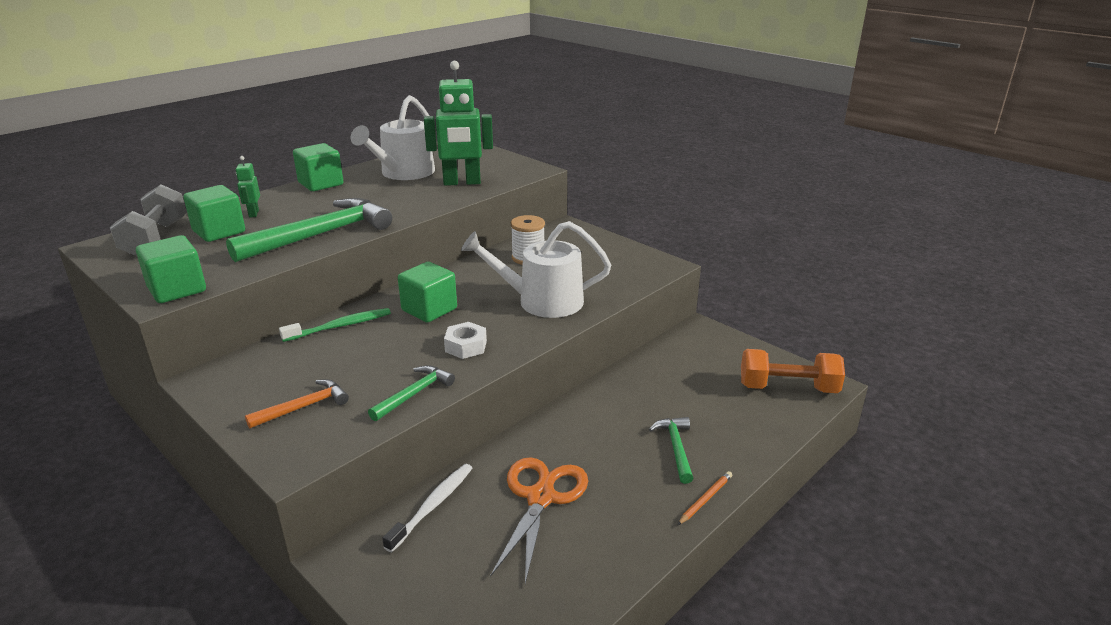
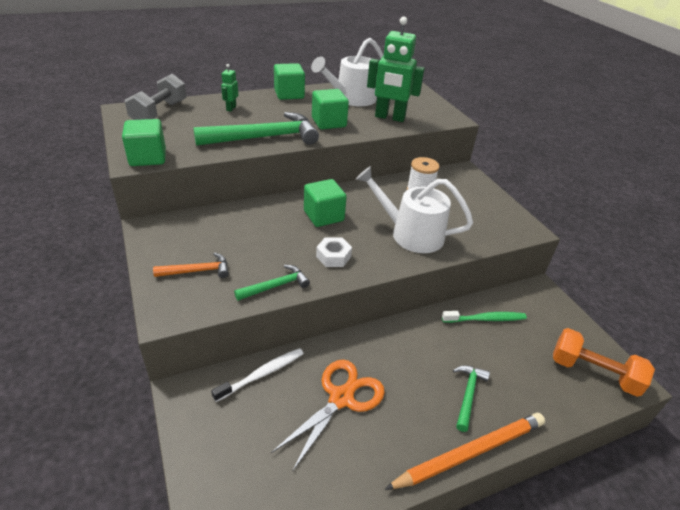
camera: 20 degrees right, 10 degrees up
green cube [183,185,245,242] -> green cube moved to [312,89,349,129]
green toothbrush [279,308,391,342] -> green toothbrush moved to [442,311,527,323]
orange pencil [678,471,732,525] -> orange pencil [384,413,545,490], size x2.30

